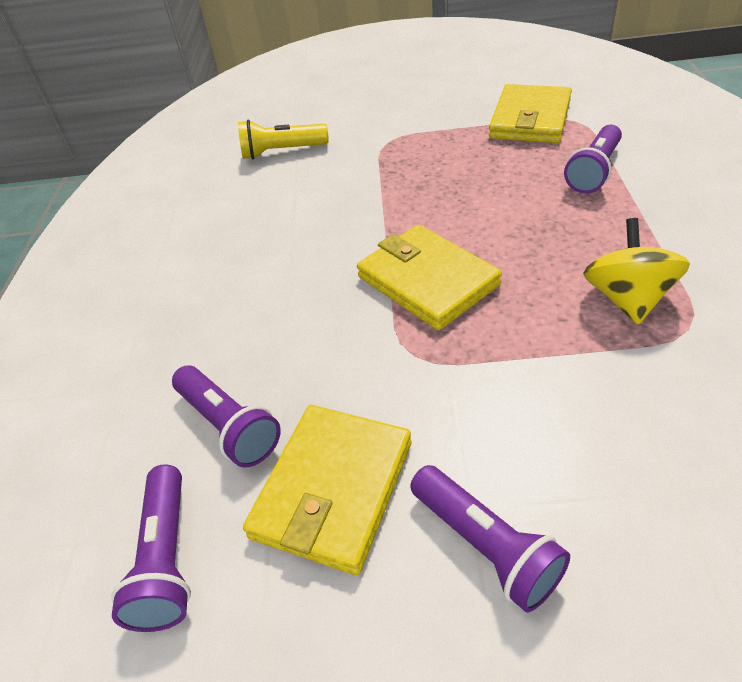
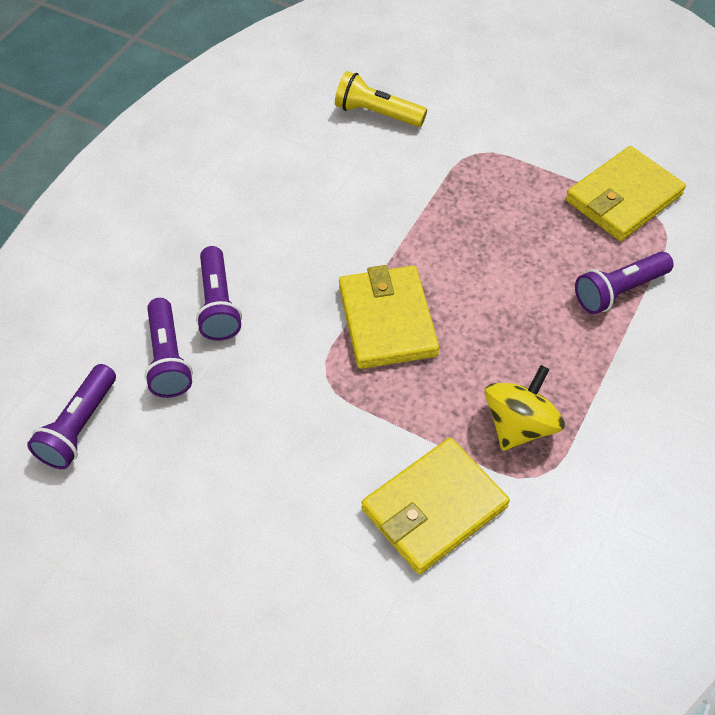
camera: 25 degrees right, 10 degrees up
yellow wallet [243,405,412,575] -> yellow wallet moved to [361,438,510,574]
purple flashlight [410,465,570,612] -> purple flashlight moved to [196,246,242,341]

